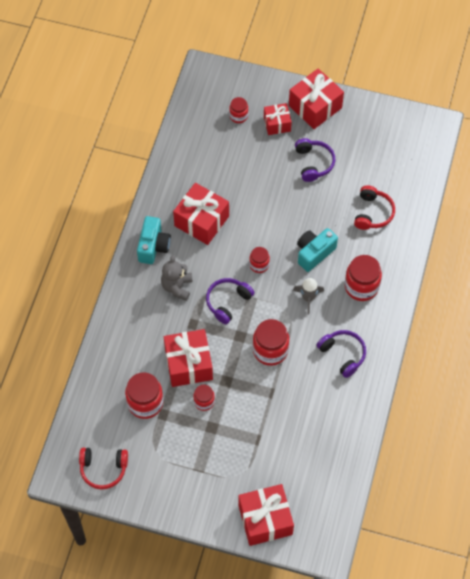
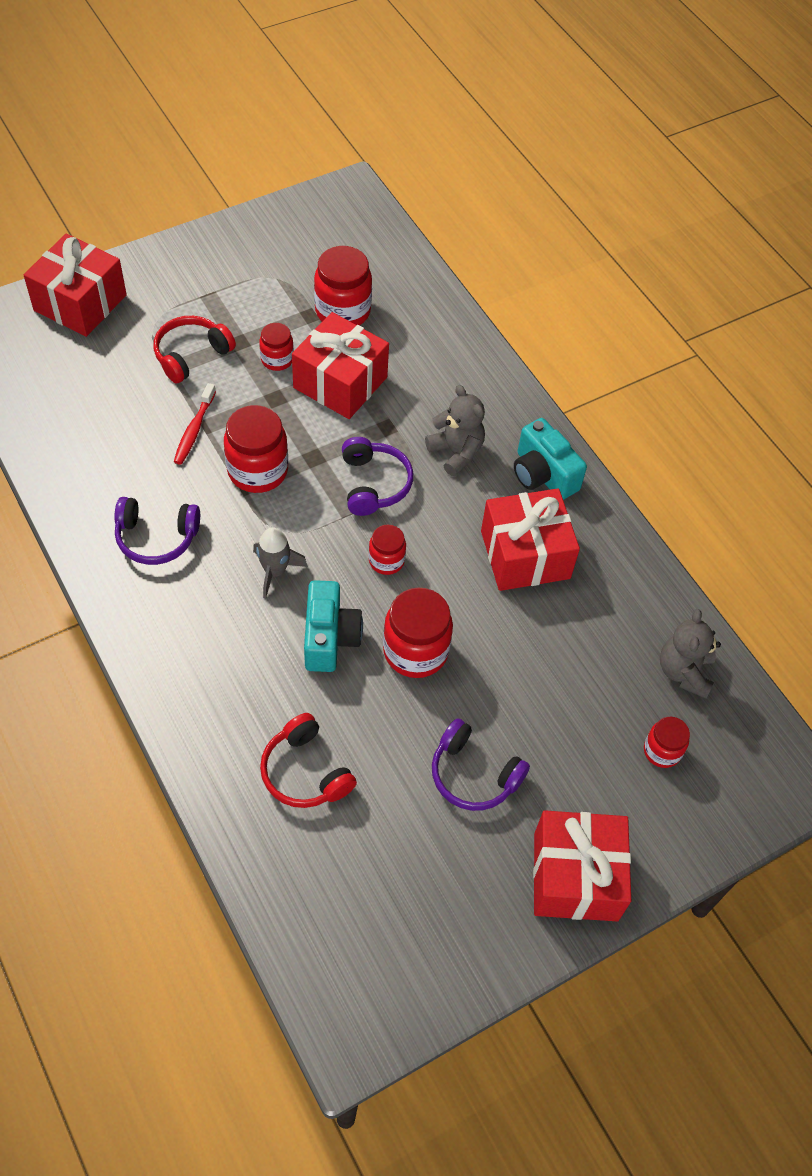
camera: 130 degrees right, 5 degrees down
red headphones [79,447,128,489] -> red headphones moved to [154,316,236,384]
red gift [264,103,292,135] -> none
red jar [345,255,382,301] -> red jar moved to [383,587,453,678]
none -> red toothbrush [174,383,216,465]
none -> grey teddy bear [660,609,721,699]

